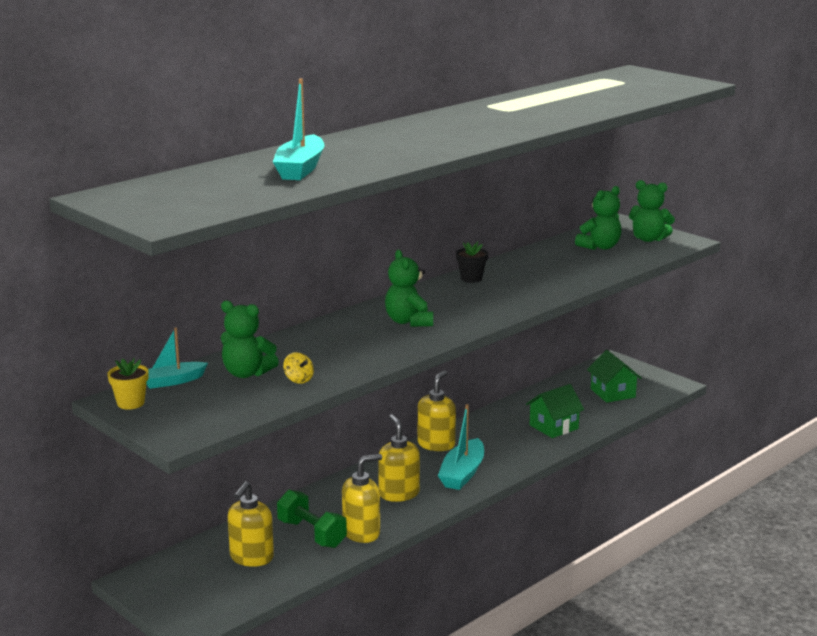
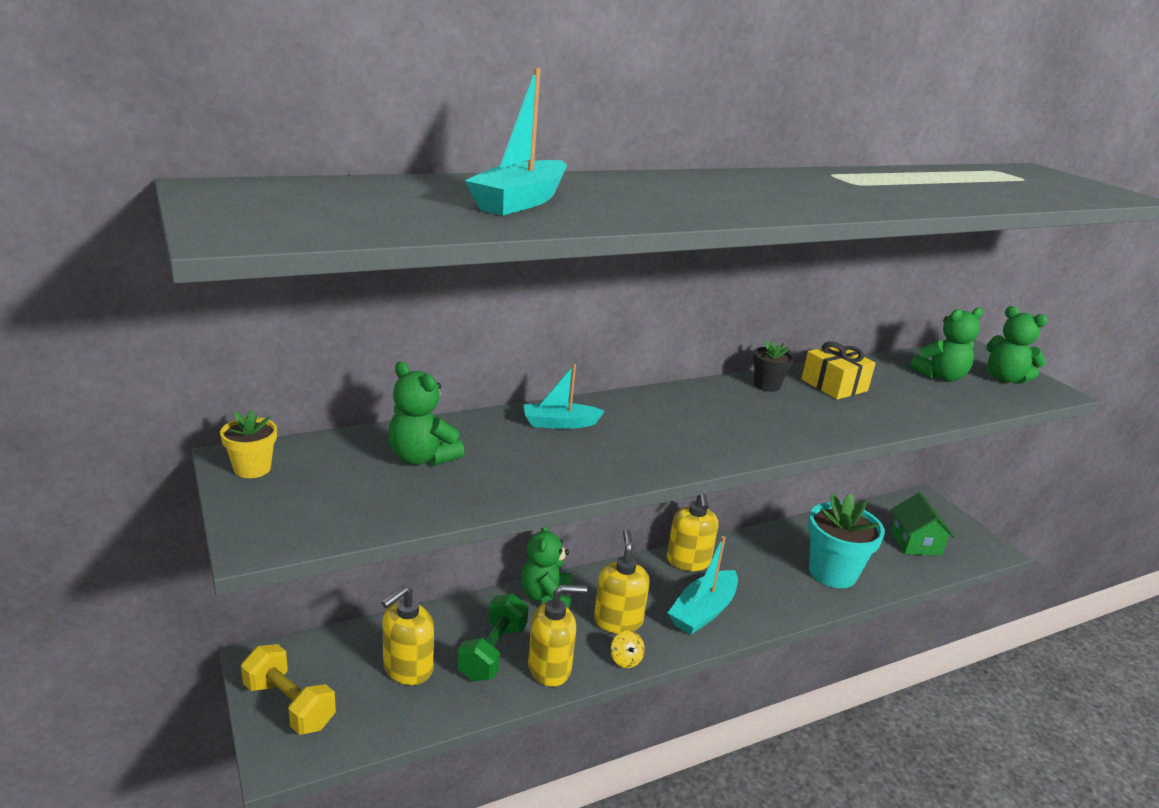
camera: 15 degrees right, 5 degrees up
turquoise boat [146,327,208,389] -> turquoise boat moved to [523,364,605,429]
green dumbbell [277,490,347,548] -> green dumbbell turned 45 degrees clockwise [457,593,529,682]
yellow spinning top [283,352,314,384] -> yellow spinning top moved to [611,630,645,668]
green teddy bear [385,250,433,327] -> green teddy bear moved to [521,527,572,608]
yellow soap dispenser [418,370,456,451] -> yellow soap dispenser turned 135 degrees clockwise [667,494,718,571]
green house [526,384,584,438] -> turquoise flower pot [808,493,885,588]
none -> yellow dumbbell [241,644,336,735]
none -> yellow gift [801,342,876,400]

